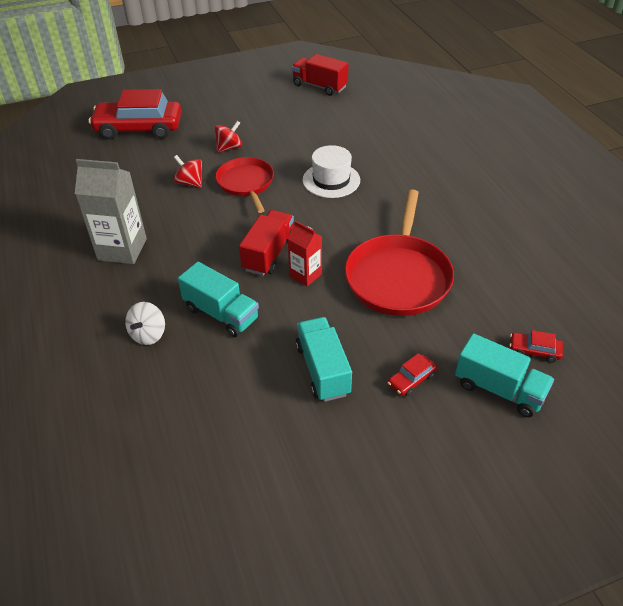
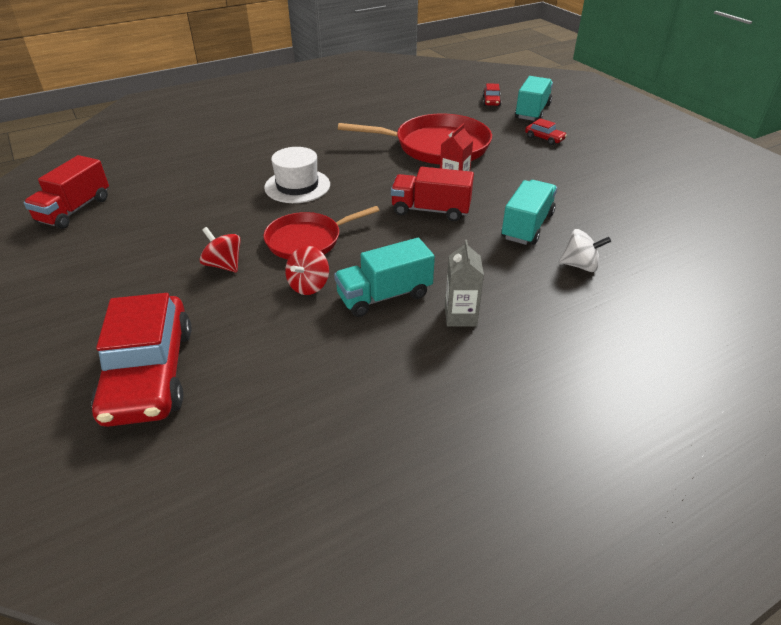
camera: 100 degrees left, 5 degrees down
grey carton [75,159,147,264] -> grey carton [445,240,484,326], size x0.58
turquoise truck [296,317,352,402] -> turquoise truck moved to [334,238,435,317]

